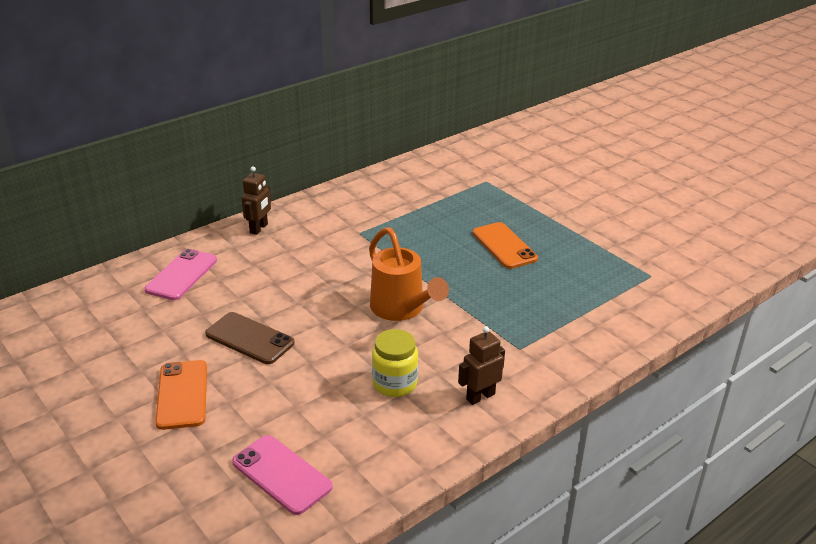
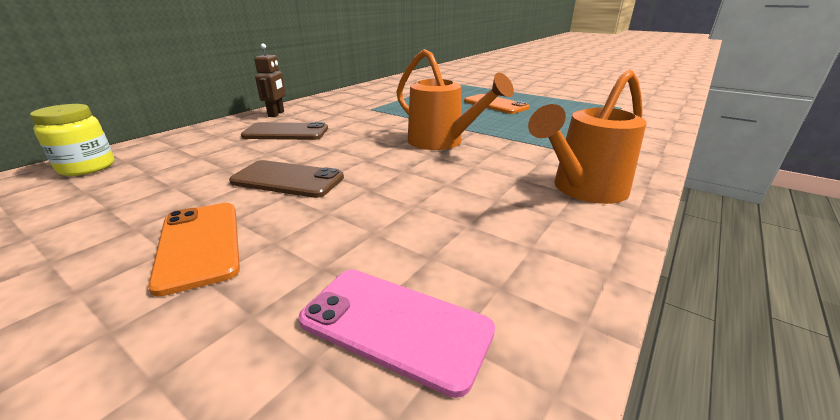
camera: 15 degrees left, 5 degrees down
pink phone [144,249,217,300] -> none
yellow jar [372,329,418,397] -> yellow jar moved to [30,104,115,176]
brown robot [458,326,505,405] -> orange watering can [528,70,647,204]
none -> brown phone [241,122,328,140]

